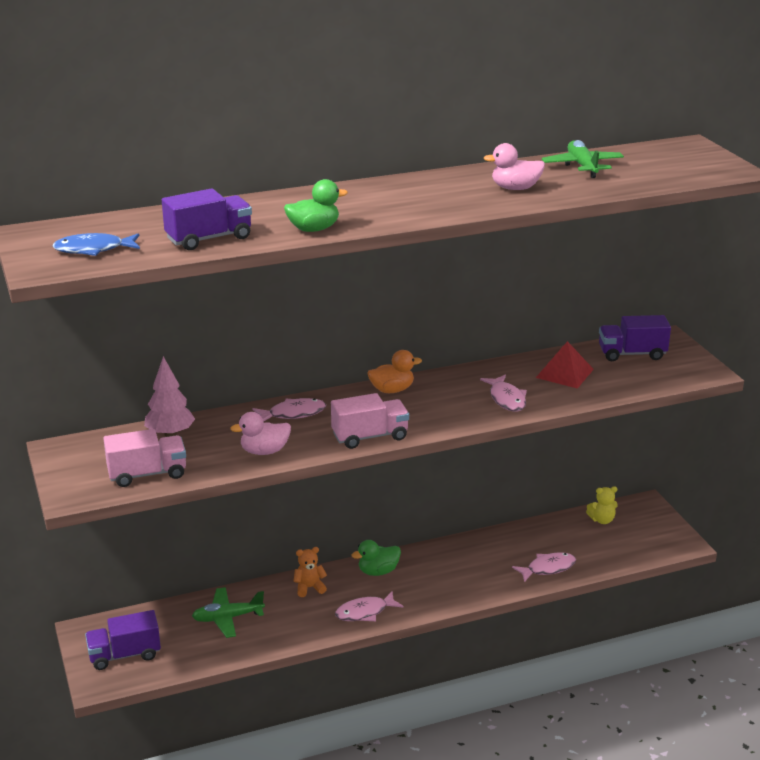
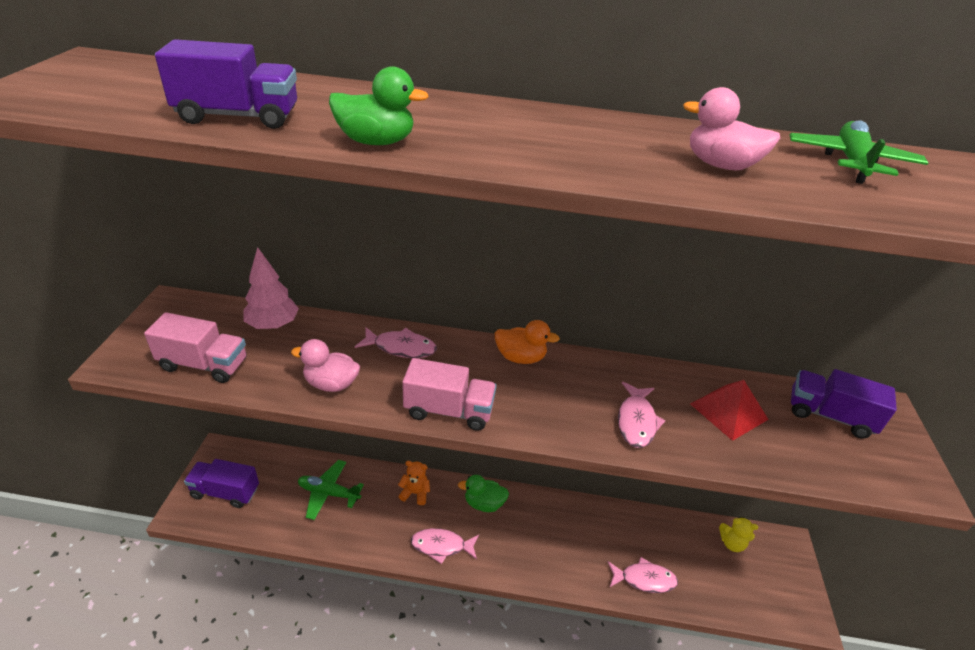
camera: 25 degrees right, 10 degrees up
blue fish [52,233,140,256] -> none

